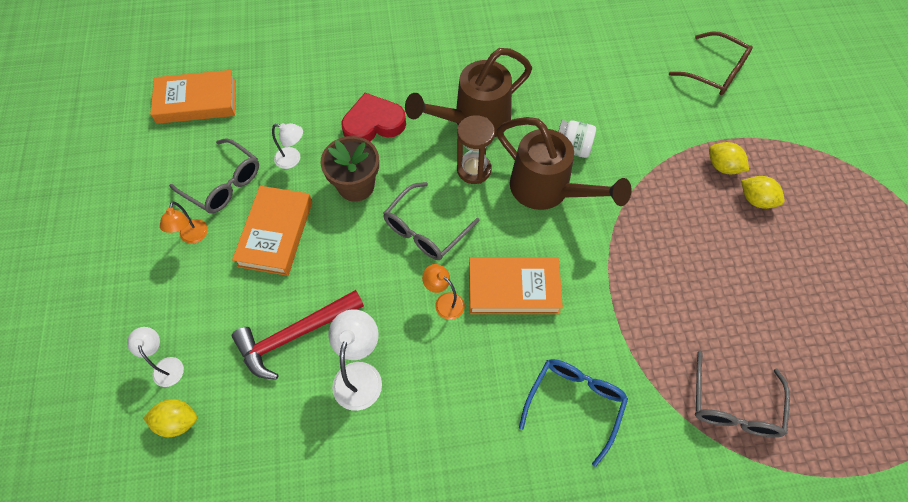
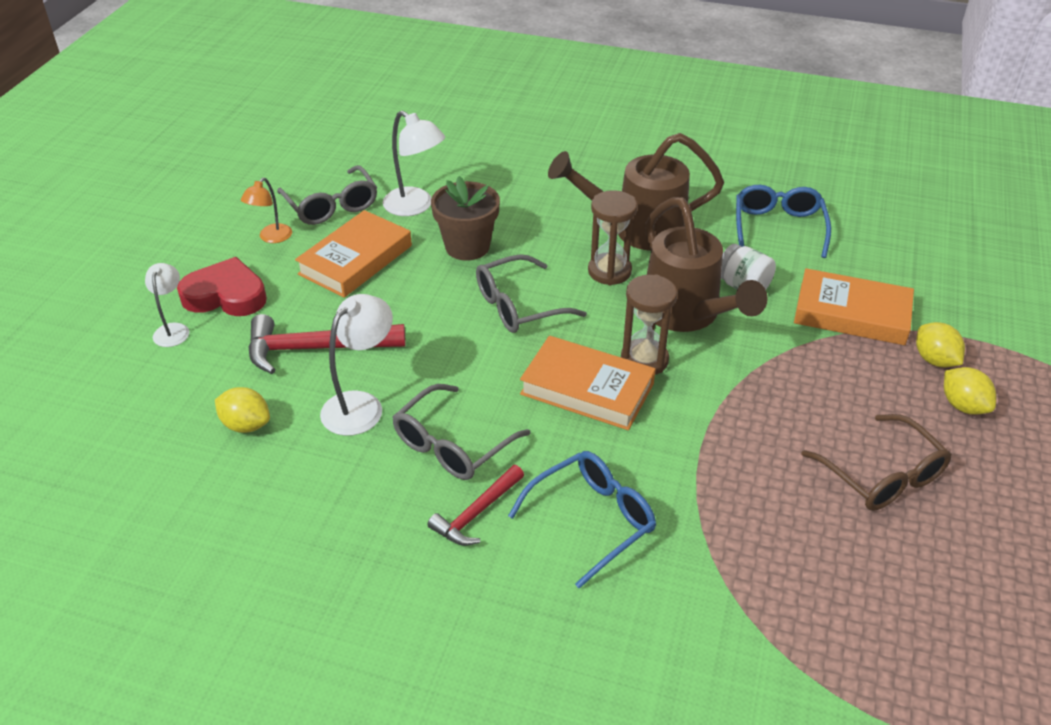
camera: 25 degrees right, 20 degrees down
yellow lemon [143,399,197,437] -> yellow lemon moved to [215,387,270,433]
orange book [150,70,236,124] -> orange book moved to [794,268,914,345]
white lamp [272,123,303,169] -> white lamp [383,111,445,216], size x1.59
red heart [342,93,406,141] -> red heart moved to [177,257,267,316]
orange lamp [422,264,465,320] -> none
brown glasses [669,31,753,95] -> brown glasses moved to [801,414,952,511]
grey glasses [695,350,790,438] -> grey glasses moved to [393,384,531,480]
none -> red hammer [427,465,524,546]
none -> brown hourglass [621,274,677,375]
none -> blue glasses [736,185,831,258]

